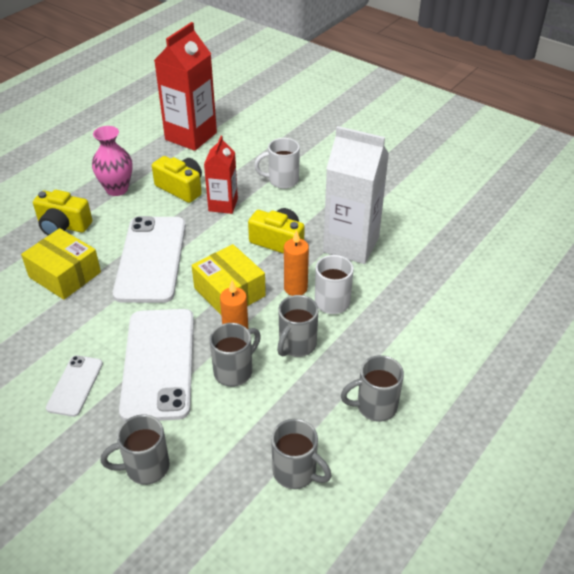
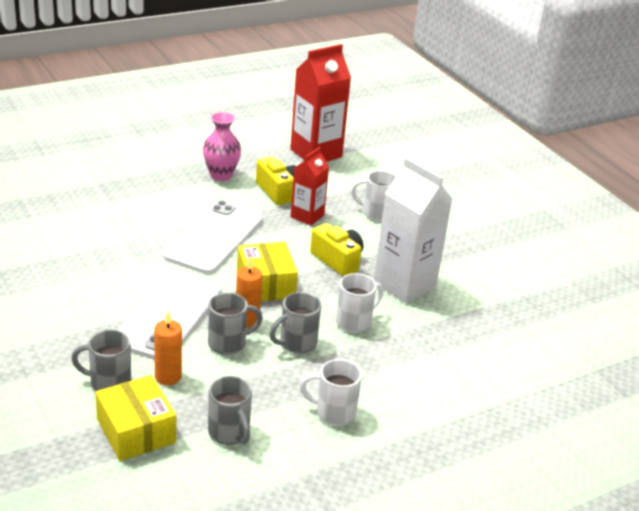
camera: 20 degrees right, 10 degrees down
yellow box [21,228,101,300] -> yellow box moved to [95,375,176,461]
yellow camera [33,190,92,236] -> none
white phone [46,355,103,417] -> none
orange candle [284,230,309,296] -> orange candle moved to [154,310,182,385]
grey mug [341,355,404,422] -> white mug [300,359,362,426]

